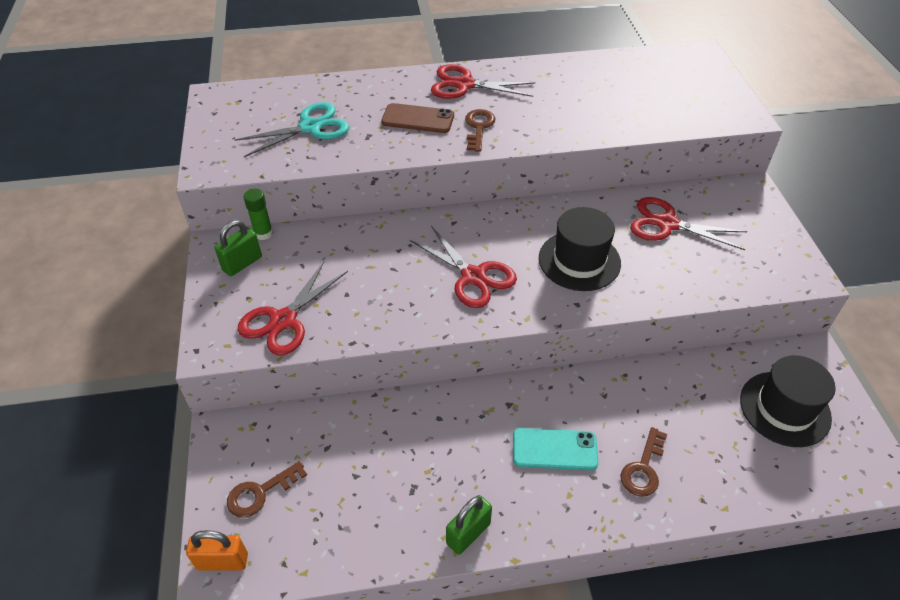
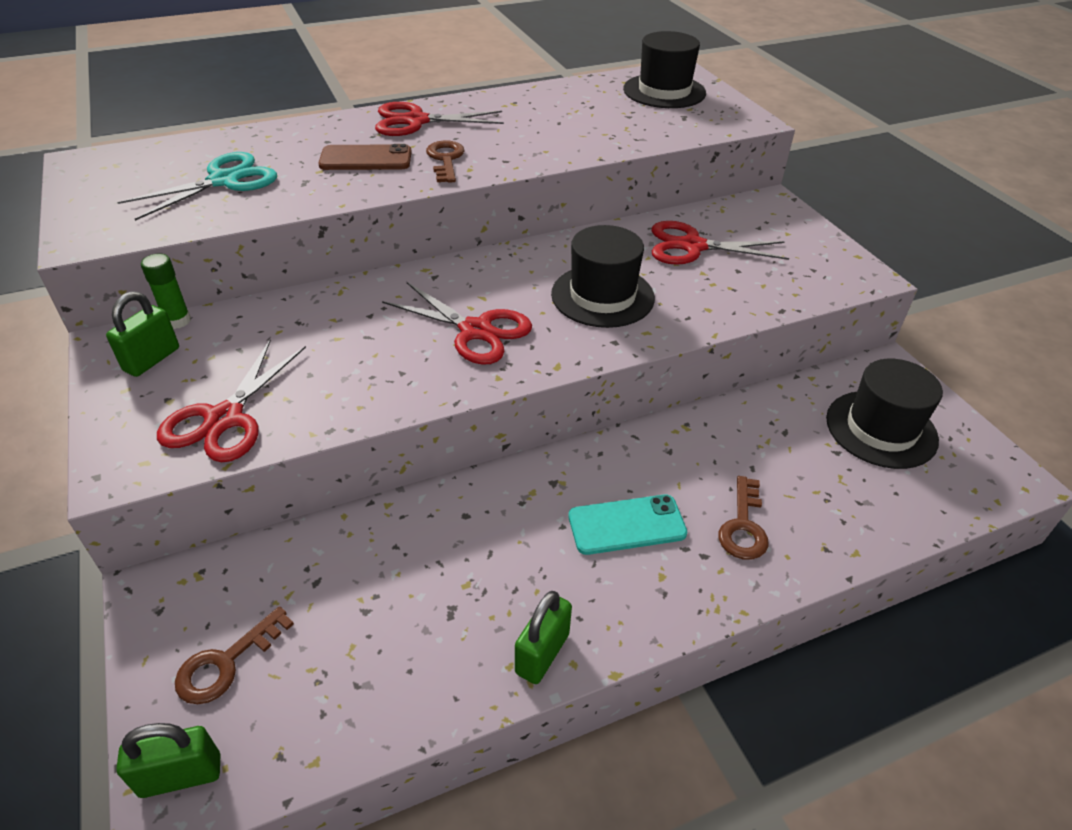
camera: 15 degrees left, 5 degrees down
orange padlock [186,530,248,571] -> green padlock [116,723,221,798]
none -> black hat [623,31,706,108]

